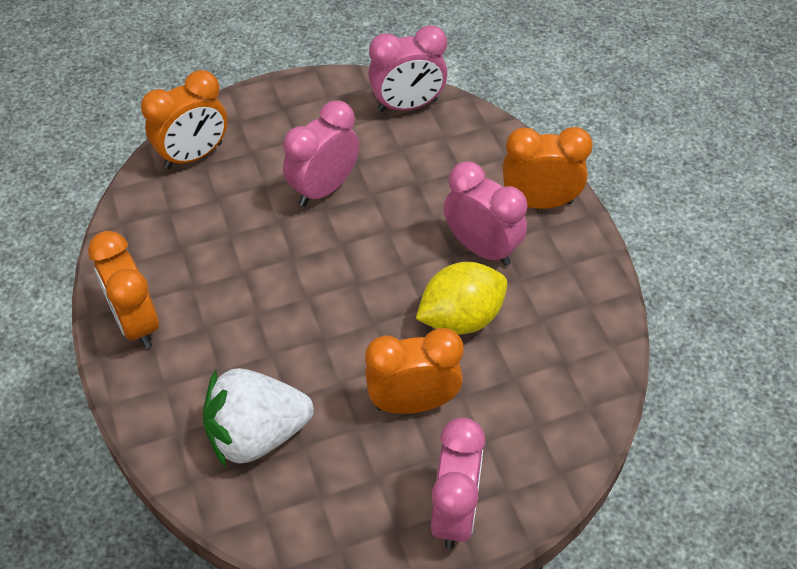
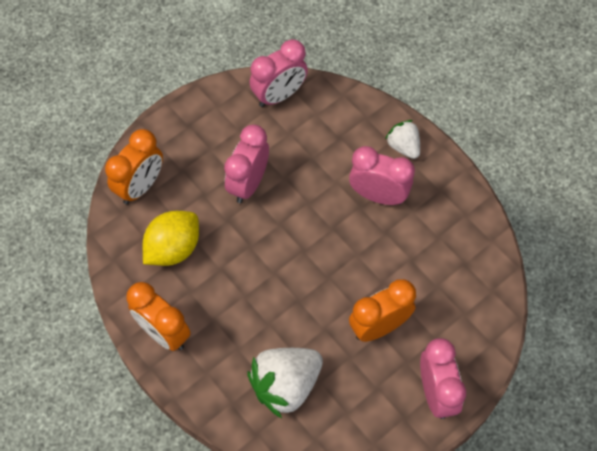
camera: 20 degrees left, 10 degrees up
yellow lemon [416,262,507,335] -> yellow lemon moved to [143,211,199,266]
orange clock [503,127,593,209] -> white strawberry [385,120,420,159]

